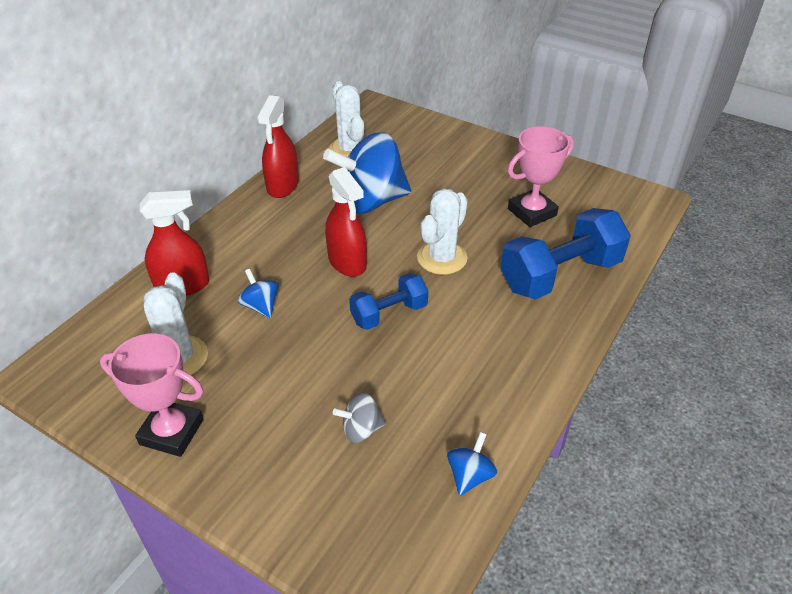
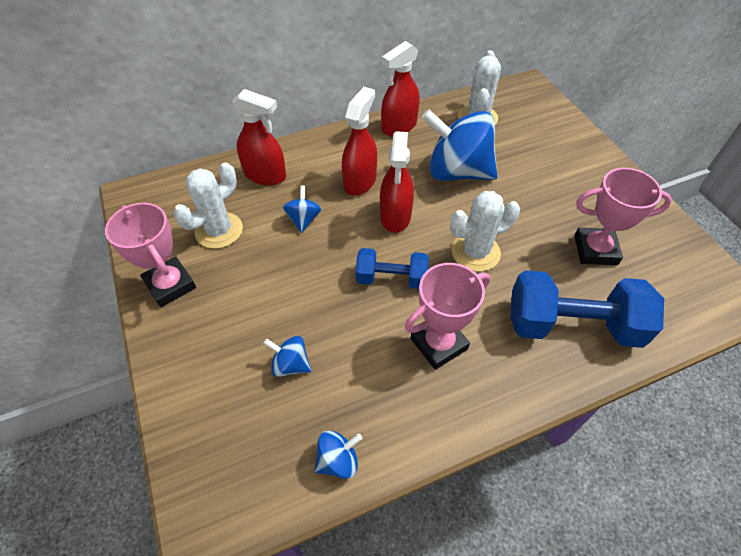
camera: 35 degrees right, 10 degrees up
grey spinning top [333,393,386,443] -> blue spinning top [263,336,311,377]
none -> red spray bottle [342,87,377,196]
none -> pink trophy [405,263,490,370]

